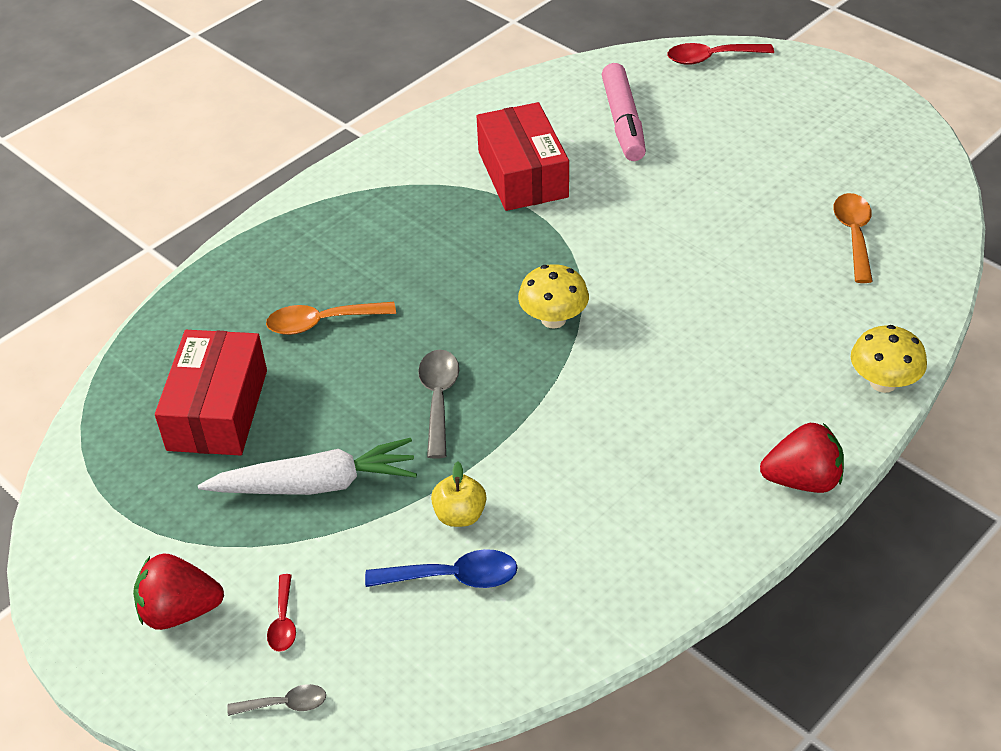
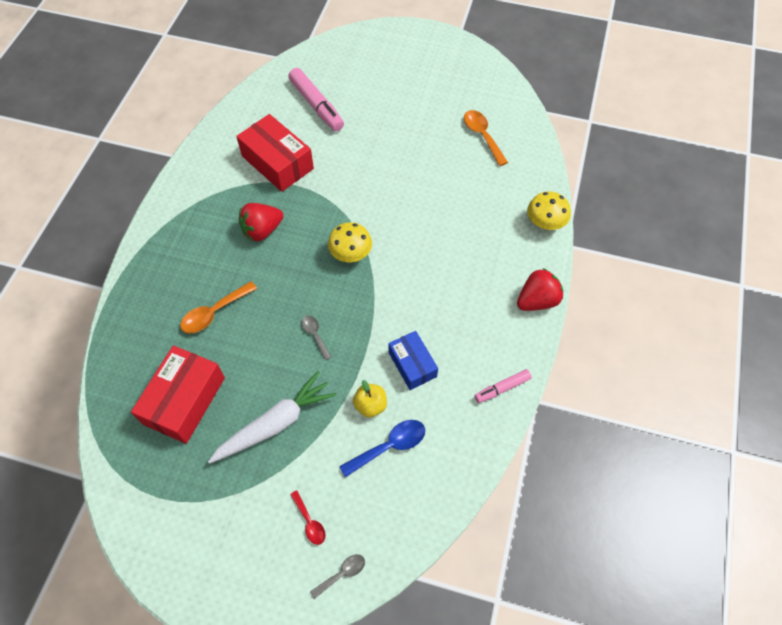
camera: 30 degrees left, 15 degrees up
red strawberry [133,553,224,630] -> red strawberry moved to [239,203,283,241]
red box [155,330,267,456] -> red box turned 45 degrees clockwise [131,345,225,444]
grey spoon [418,349,459,459] -> grey spoon [302,315,331,360], size x0.61
red spoon [667,43,774,65] -> none
none -> blue box [388,331,438,390]
none -> pink marker [475,369,532,403]

